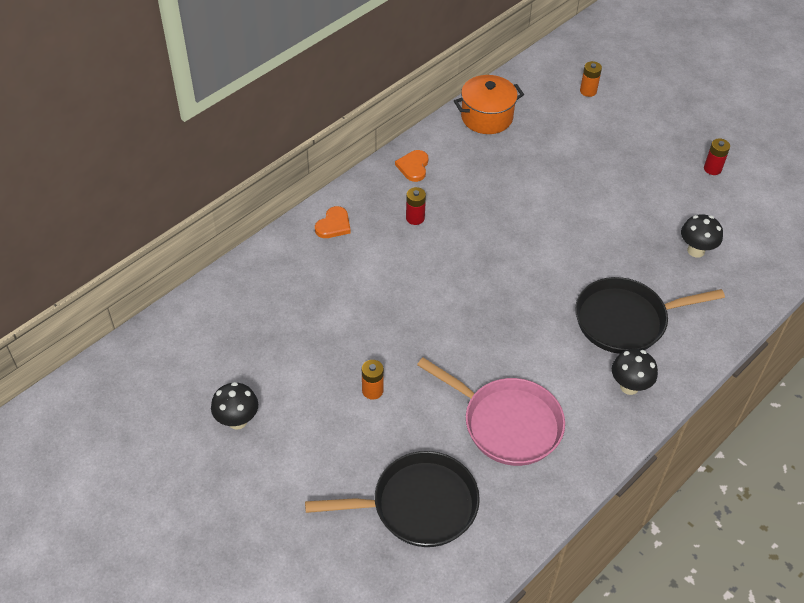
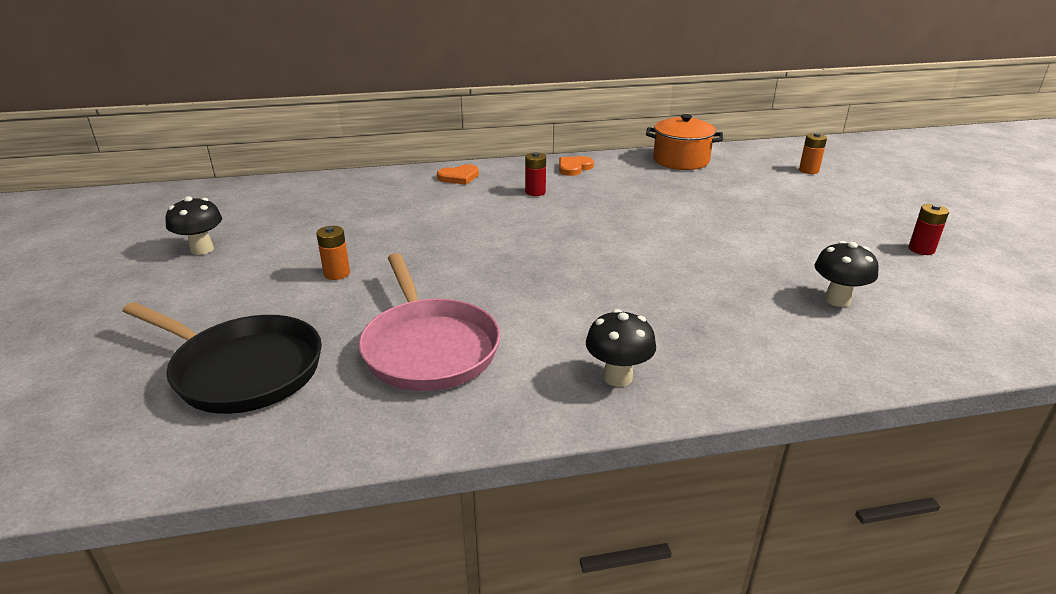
camera: 35 degrees right, 20 degrees down
black pan [575,277,725,354] -> none

